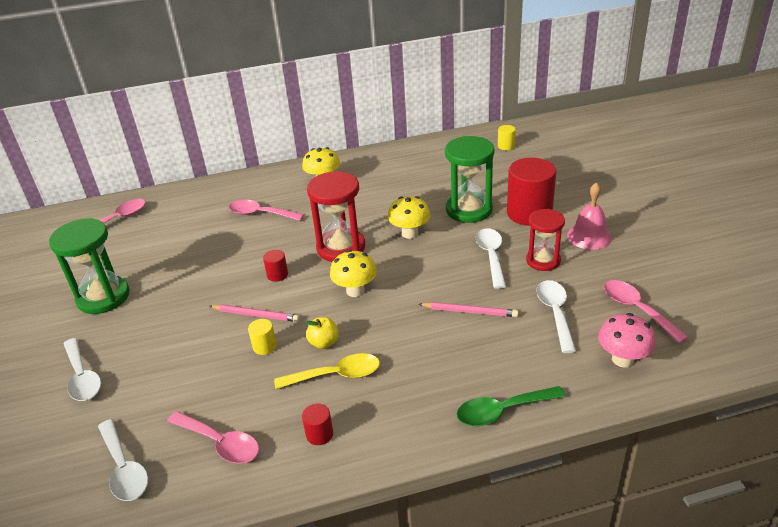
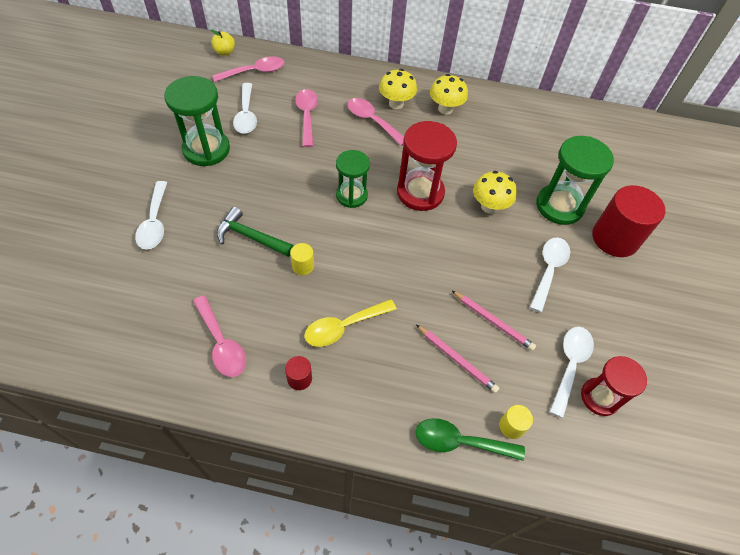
camera: 20 degrees right, 20 degrees up
white spoon [98,419,148,501] -> white spoon moved to [233,83,257,134]
pink pencil [209,304,300,322] -> pink pencil moved to [416,325,499,393]
red cylinder [263,250,288,282] -> green hourglass [336,150,370,208]
yellow spoon [274,353,380,389] -> yellow spoon turned 135 degrees clockwise [304,299,397,347]
yellow apple [305,317,339,349] -> yellow apple moved to [211,30,235,56]
yellow mushroom [330,250,377,297] -> yellow mushroom moved to [379,69,417,109]
yellow cylinder [498,125,516,150] -> yellow cylinder moved to [499,405,533,439]
red hourglass [526,209,565,271] -> red hourglass moved to [581,356,647,416]
pink bell [567,182,612,250] -> none
pink mushroom [598,313,656,368] -> none
pink spoon [604,280,689,343] -> pink spoon moved to [295,89,318,147]
none -> green hammer [217,207,294,257]

